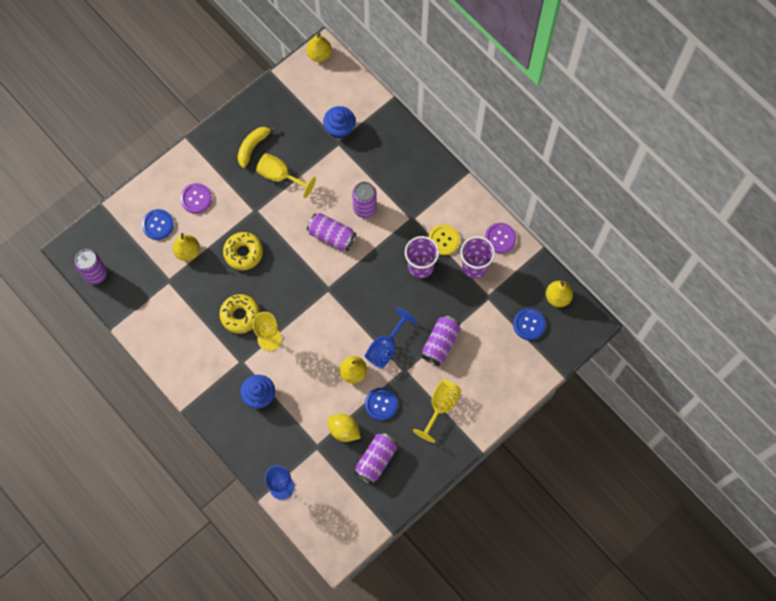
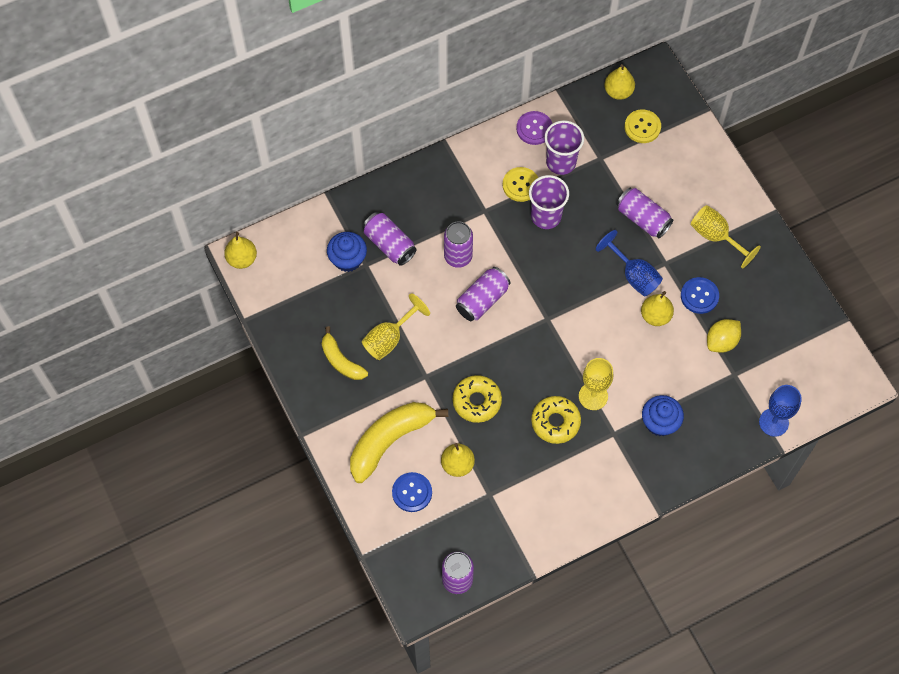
camera: 75 degrees left, 5 degrees down
purple button [180,183,212,213] -> yellow banana [350,402,448,483]
purple can [354,432,397,484] -> purple can moved to [363,212,417,266]
blue button [513,308,546,340] -> yellow button [624,109,661,143]

